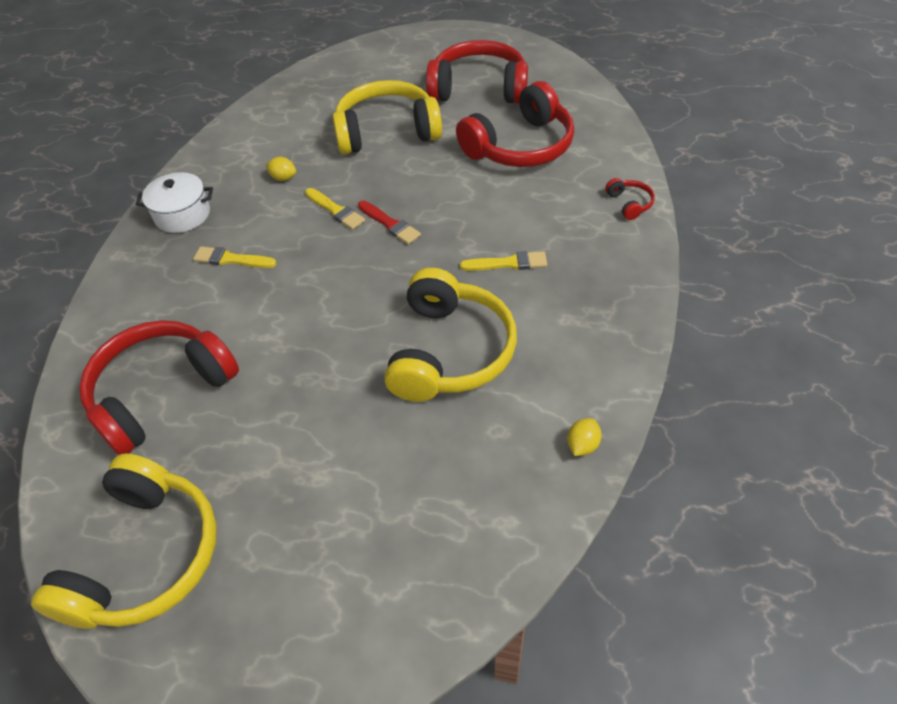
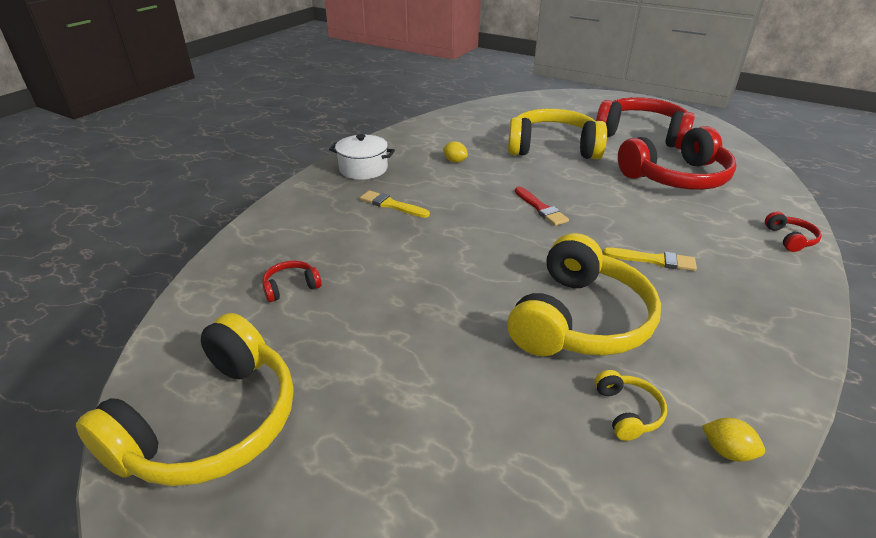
camera: 15 degrees right, 15 degrees down
red headphones [79,320,239,455] -> red headphones [262,261,322,302], size x0.41
yellow brush [305,188,365,230] -> none
yellow lemon [567,418,602,456] -> yellow lemon turned 75 degrees clockwise [702,418,765,462]
none -> yellow headphones [595,370,667,441]

